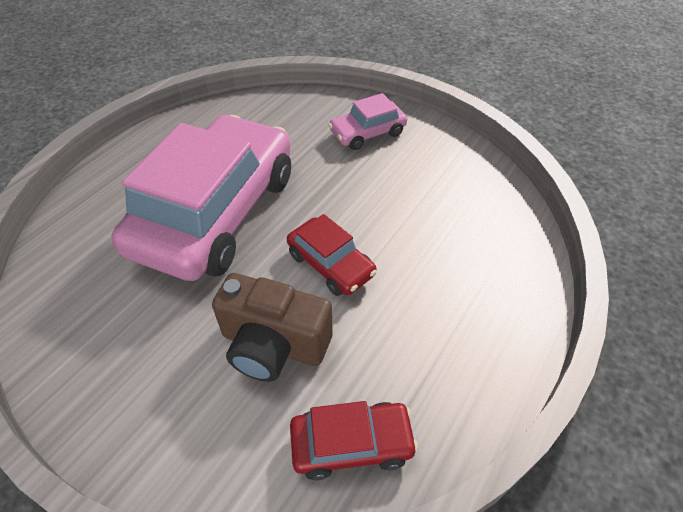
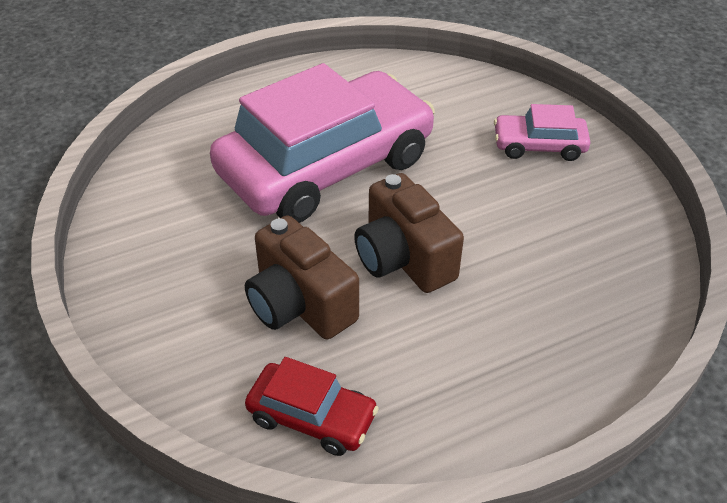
camera: 30 degrees right, 5 degrees down
red car [287,214,377,296] -> brown camera [354,173,464,293]

